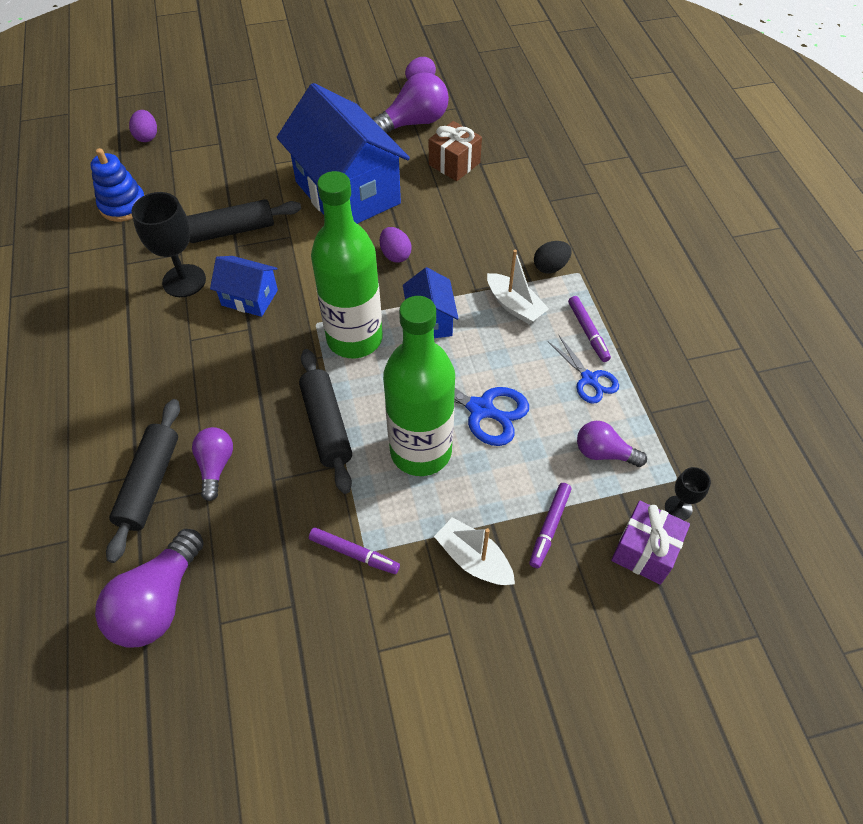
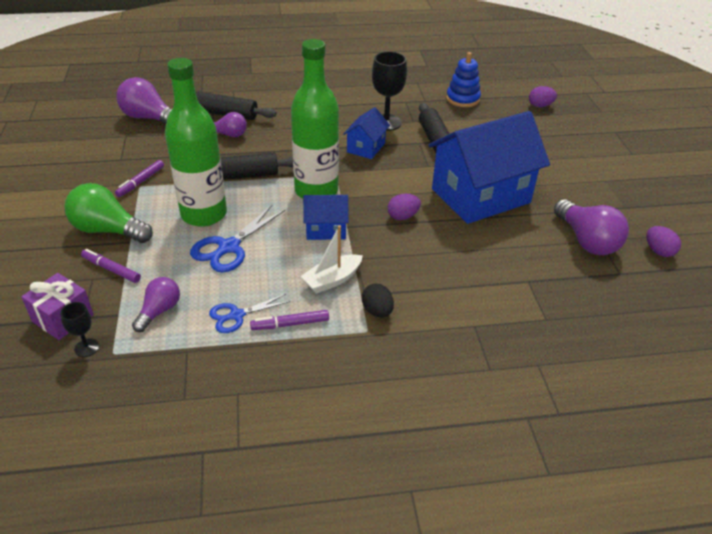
camera: 95 degrees right, 15 degrees down
brown gift [429,121,482,181] -> none
white boat [434,517,515,585] -> green light bulb [65,183,153,243]

